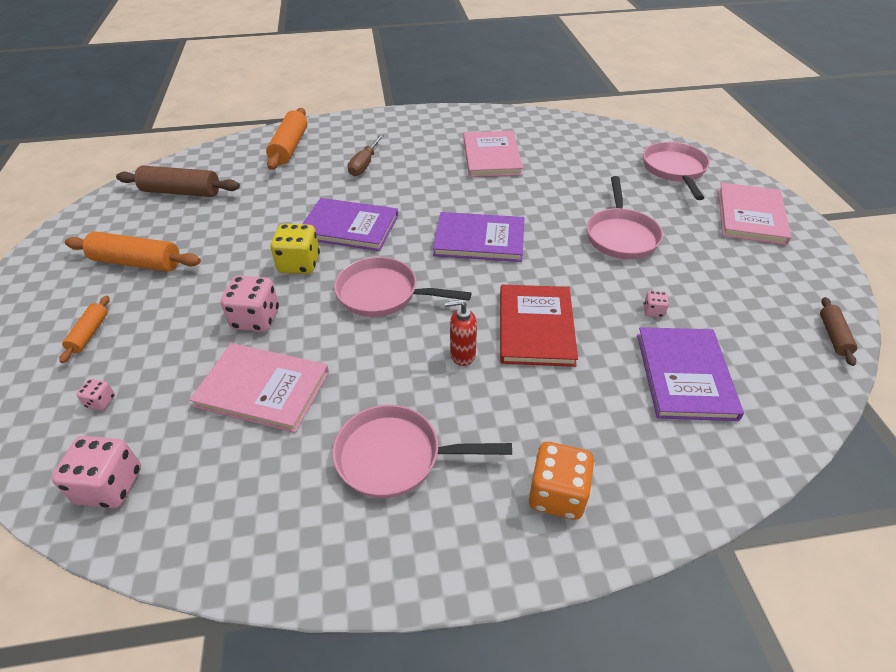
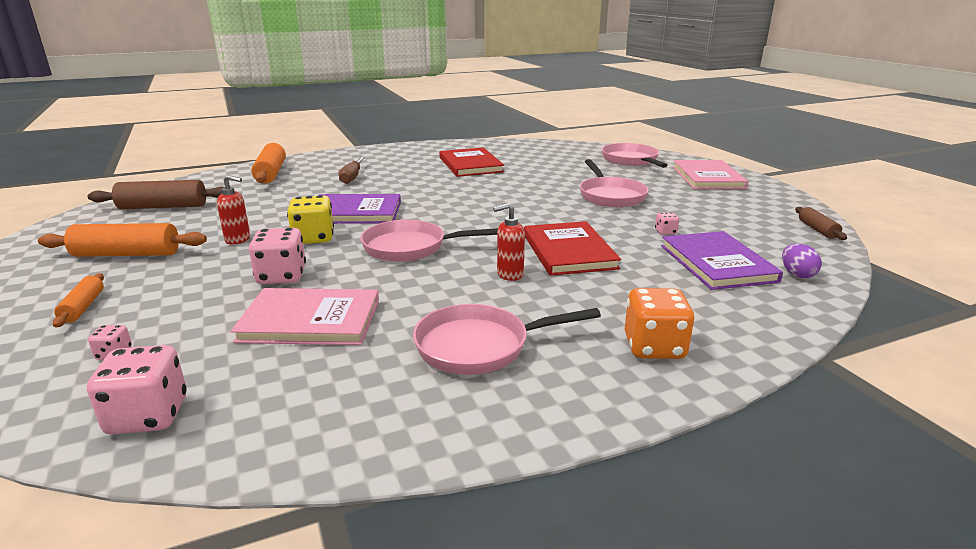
camera: 15 degrees left, 20 degrees down
purple book [433,212,524,262] -> none
pink book [464,131,523,177] -> red book [439,147,504,177]
none -> red soap dispenser [217,175,250,244]
none -> purple egg [782,244,822,278]

